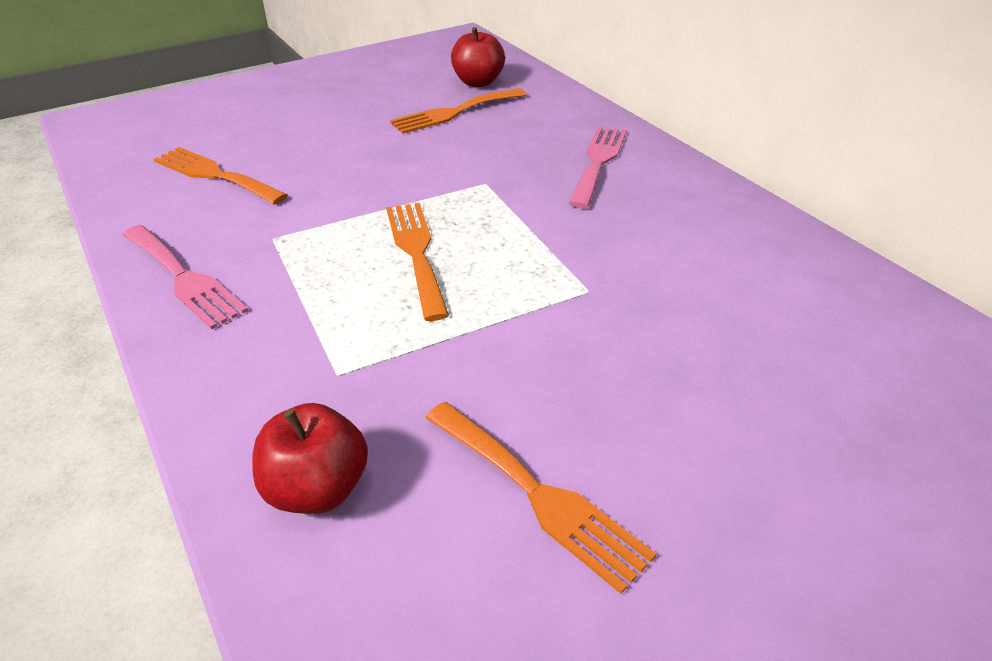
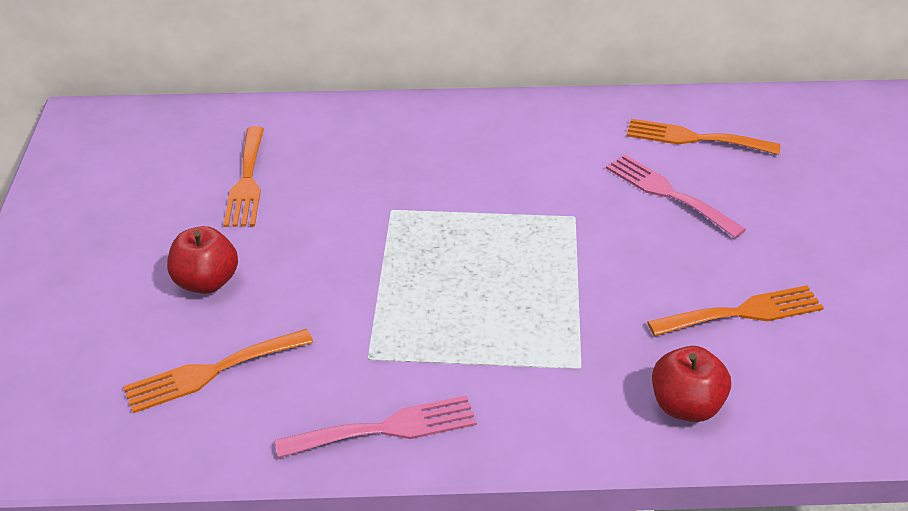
camera: 60 degrees left, 0 degrees up
orange fork [386,203,449,321] -> orange fork moved to [627,119,781,155]
red apple [451,27,505,87] -> red apple moved to [167,226,238,294]
pink fork [569,126,627,208] -> pink fork moved to [606,155,746,238]

